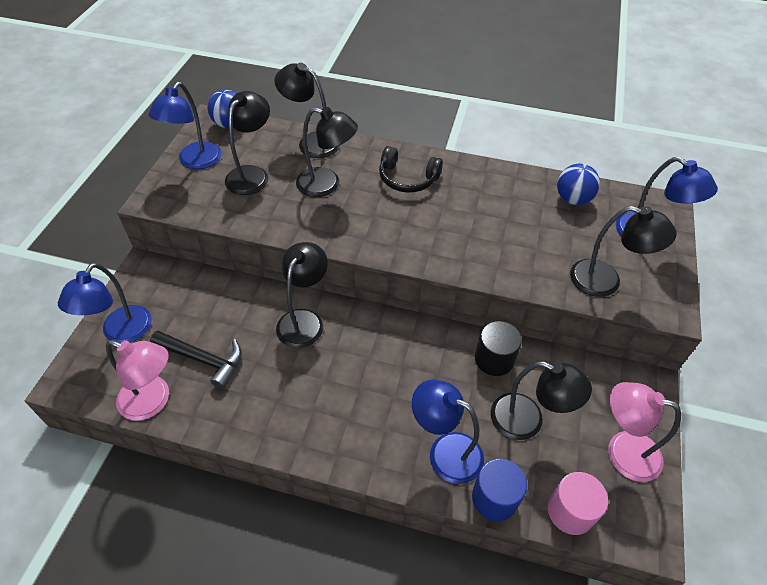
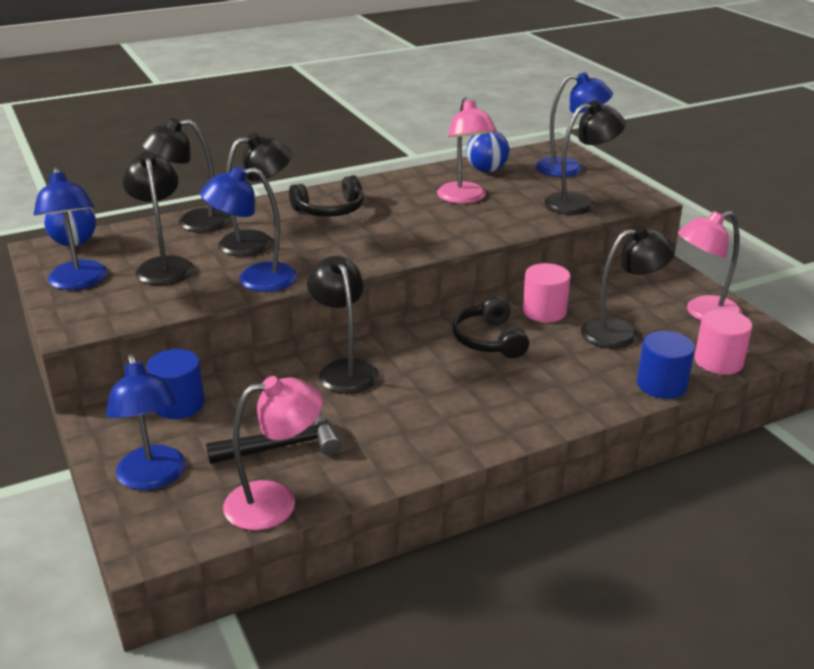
camera: 40 degrees left, 20 degrees down
blue lamp [412,379,484,484] -> blue lamp moved to [200,166,297,292]
black cylinder [475,321,522,376] -> pink cylinder [523,263,571,322]
none -> blue cylinder [146,349,205,419]
none -> pink lamp [437,97,496,204]
none -> black headphones [452,296,529,358]

